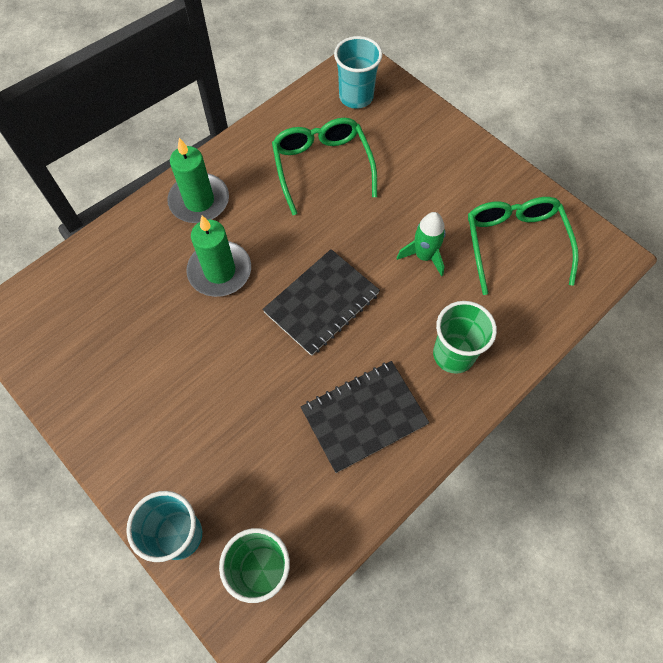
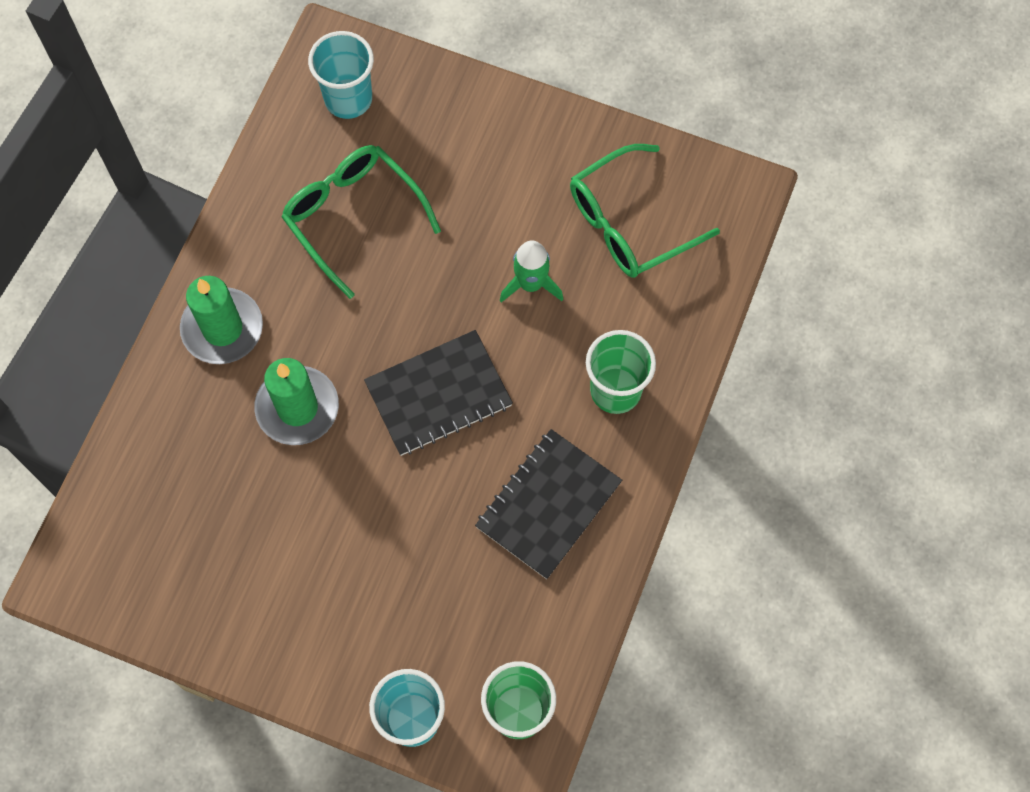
camera: 25 degrees left, 5 degrees up
black notebook [262,249,380,356] -> black notebook turned 45 degrees clockwise [364,330,513,456]
green glasses [468,197,579,295] -> green glasses turned 90 degrees counterclockwise [570,144,720,278]

